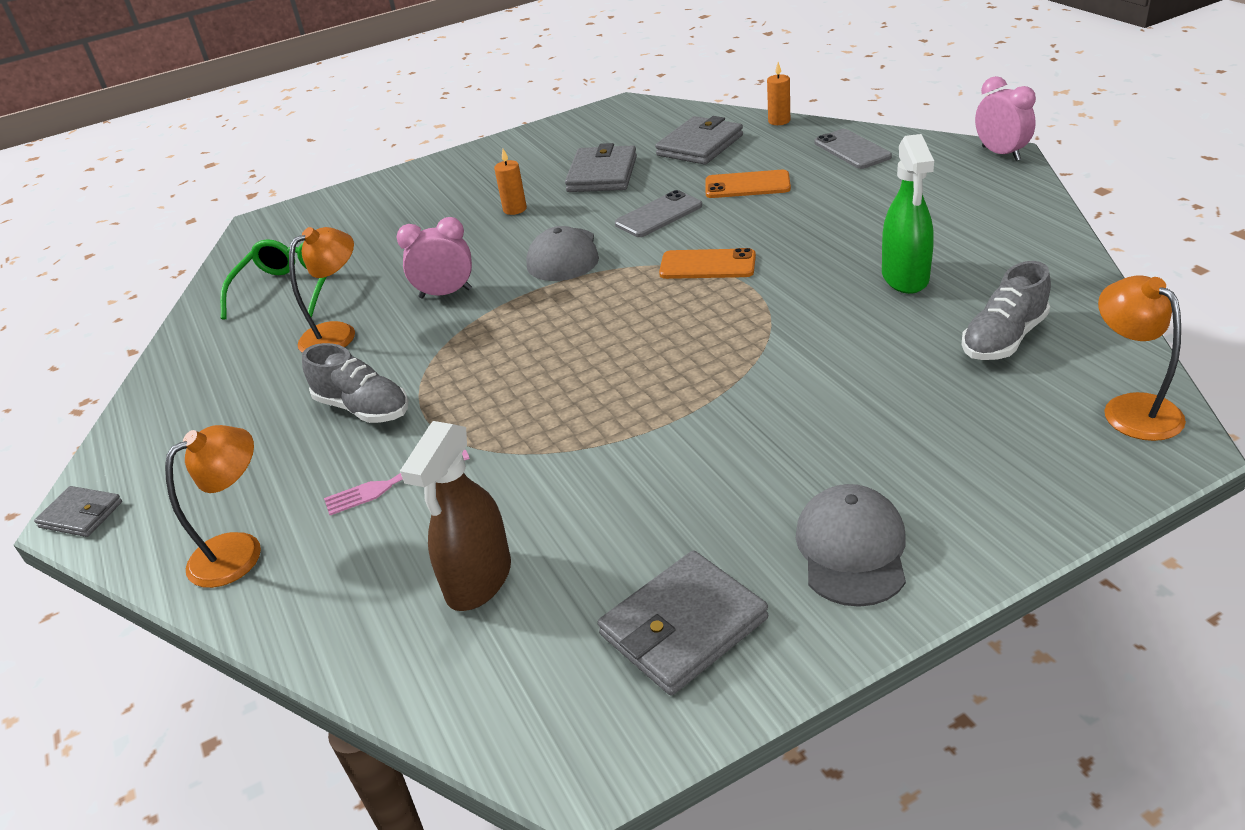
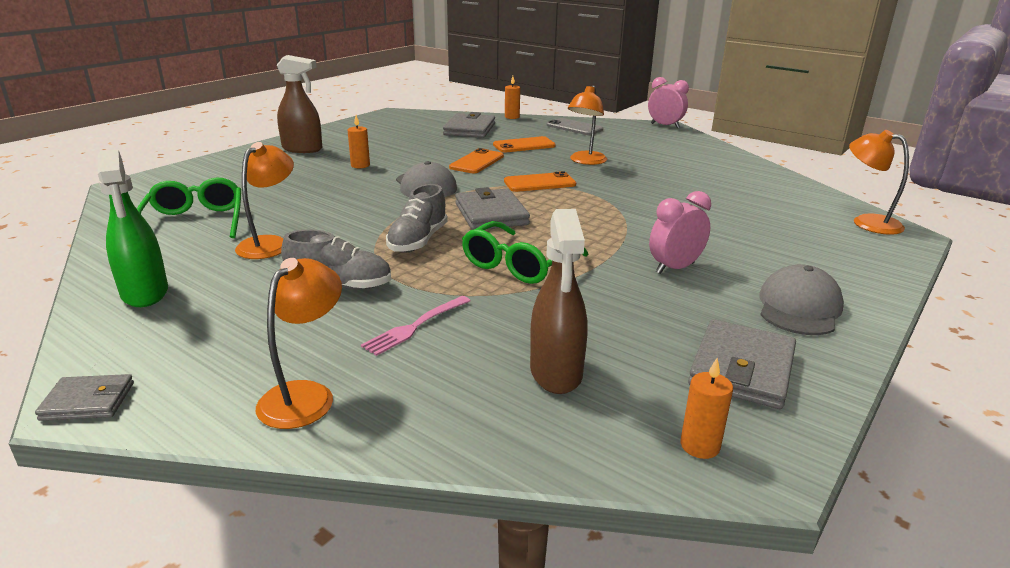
camera: 30 degrees left, 10 degrees down
pink clock [396,217,472,299] -> pink clock moved to [649,191,711,274]
grey wallet [565,143,637,192] -> grey wallet moved to [455,187,530,230]
grey phone [615,190,702,237] -> orange phone [449,148,504,173]
grey cap [796,484,906,607] -> grey cap turned 45 degrees clockwise [759,264,844,335]
green spray bottle [882,134,934,294] -> green spray bottle moved to [98,149,168,307]
grey shoe [962,261,1051,360] -> grey shoe moved to [386,184,448,253]
none -> brown spray bottle [277,55,322,153]
none -> green glasses [462,221,588,284]
none -> orange lamp [568,85,607,165]
none -> orange candle [681,358,733,459]

